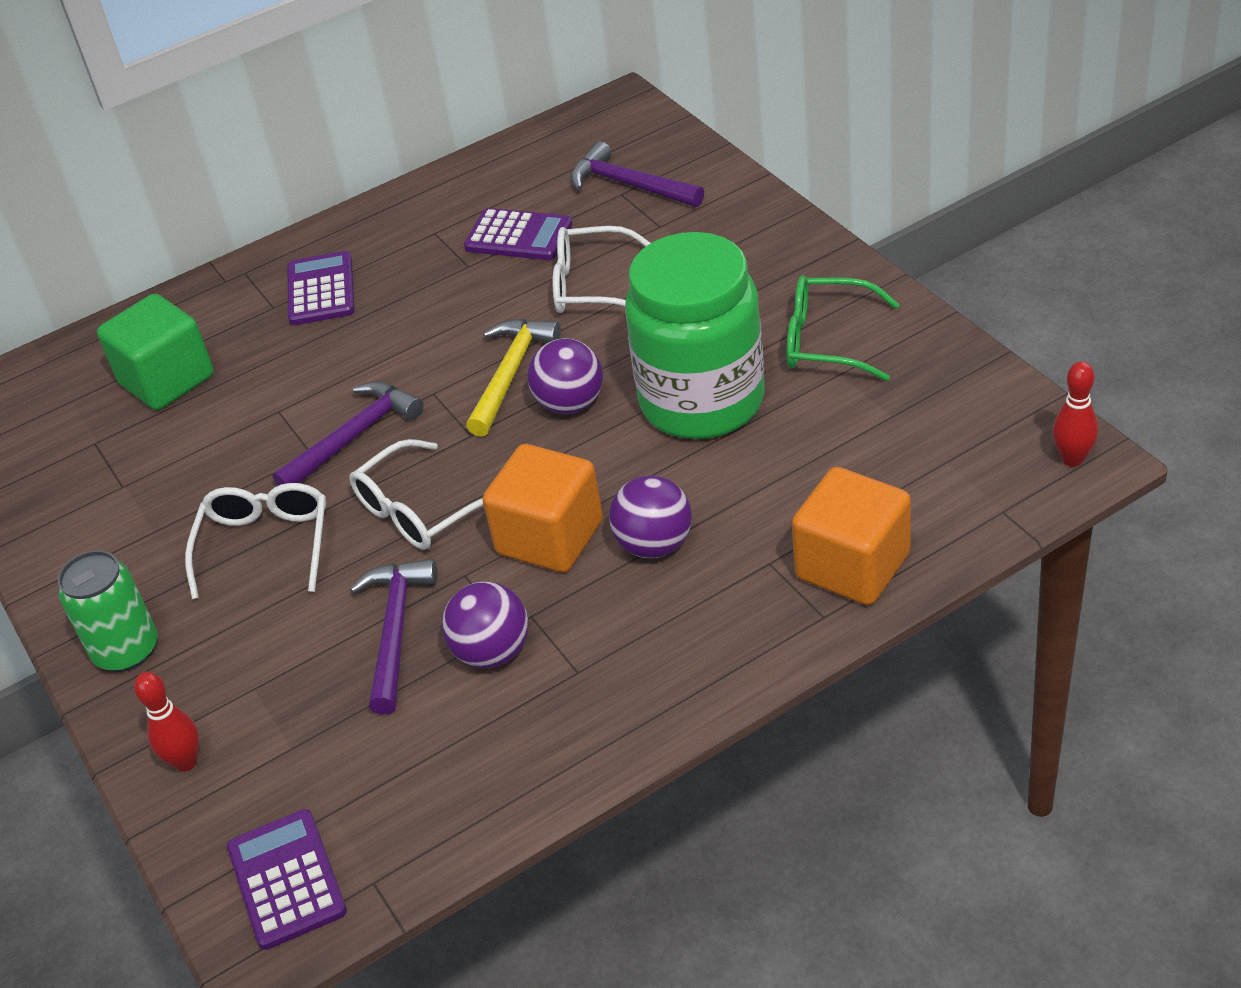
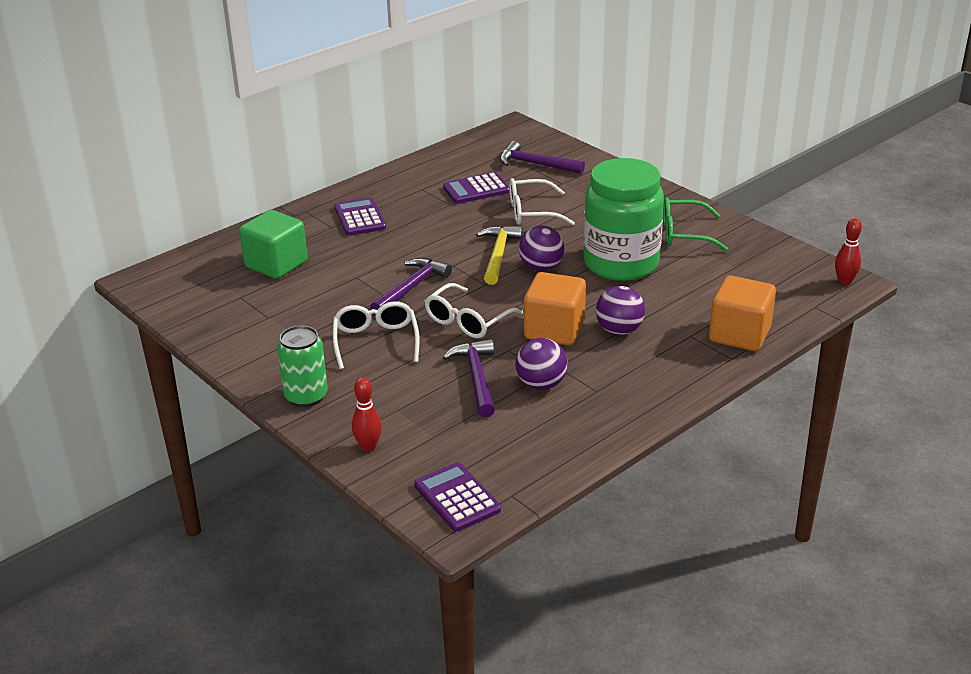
camera: 15 degrees left, 10 degrees down
purple calculator [464,208,572,260] -> purple calculator turned 150 degrees clockwise [443,172,510,204]

